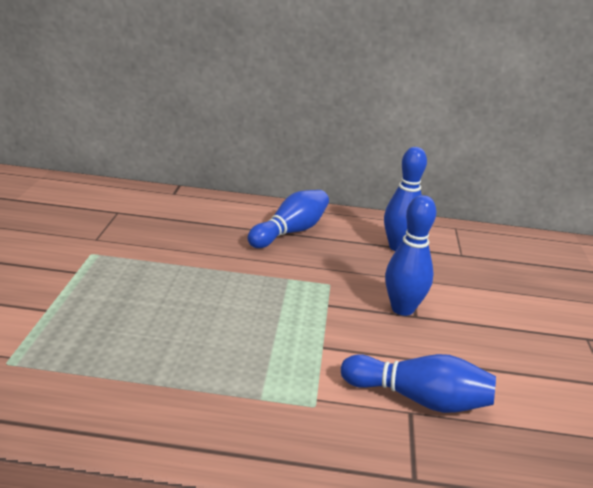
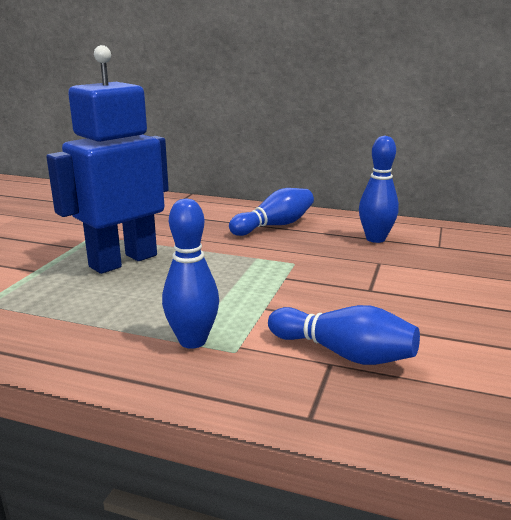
camera: 15 degrees right, 5 degrees down
blue bowling pin [385,195,436,316] -> blue bowling pin moved to [162,199,219,349]
none -> blue robot [46,45,169,274]

